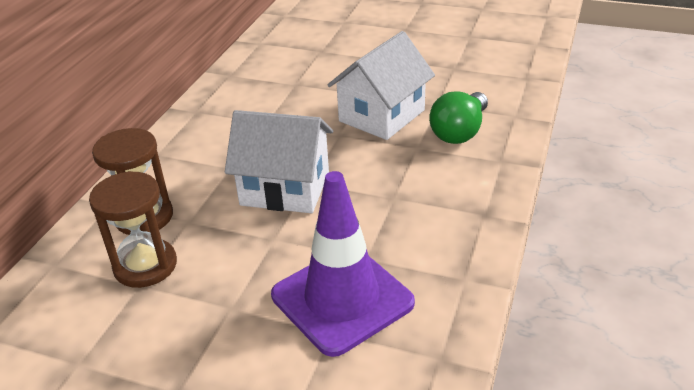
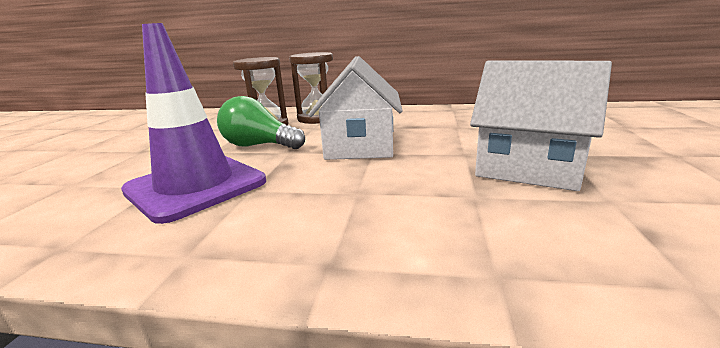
camera: 80 degrees right, 15 degrees down
green light bulb [429,91,488,144] -> green light bulb moved to [217,96,305,149]

